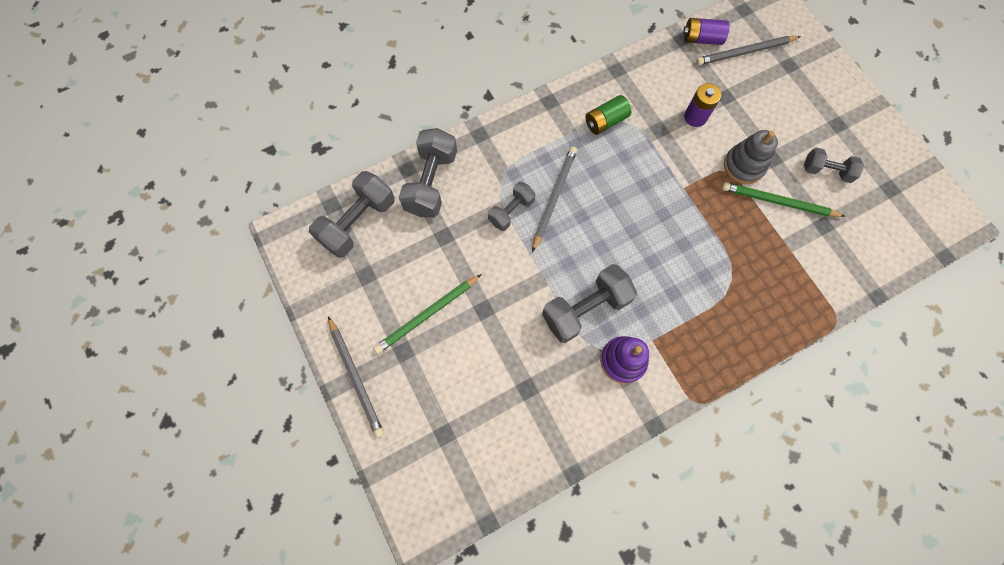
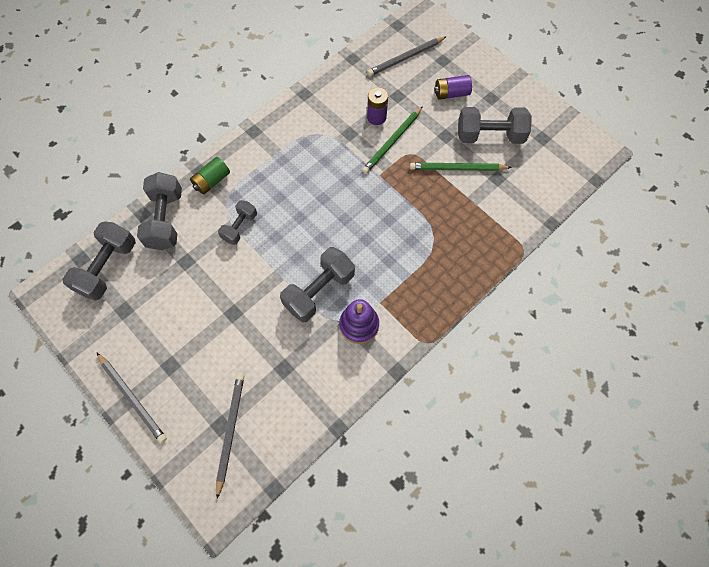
camera: 15 degrees left, 5 degrees down
green pencil [374,274,482,354] -> green pencil moved to [362,106,423,174]
grey pencil [532,147,577,252] -> grey pencil moved to [216,373,244,499]
green battery [585,95,631,135] -> green battery moved to [190,157,230,195]
purple battery [683,18,729,45] -> purple battery moved to [434,75,472,100]
grey stacking toy [724,130,778,184] -> none
grey dumbbell [804,148,864,183] -> grey dumbbell [458,107,532,144], size x1.67

